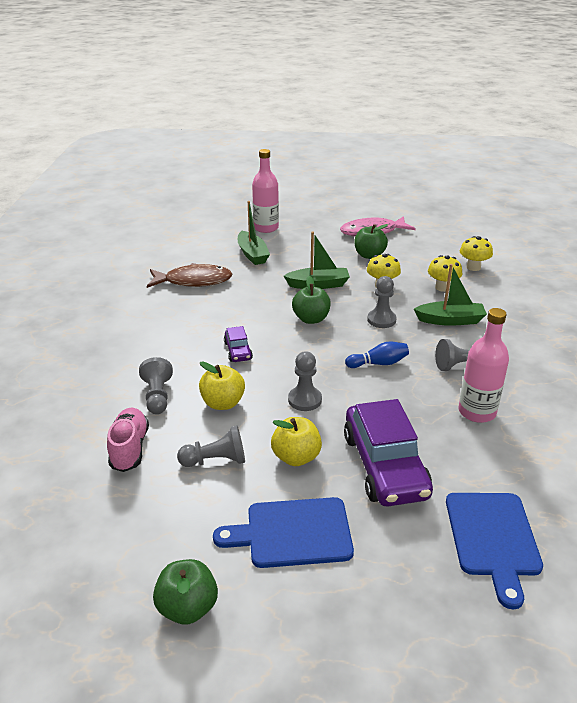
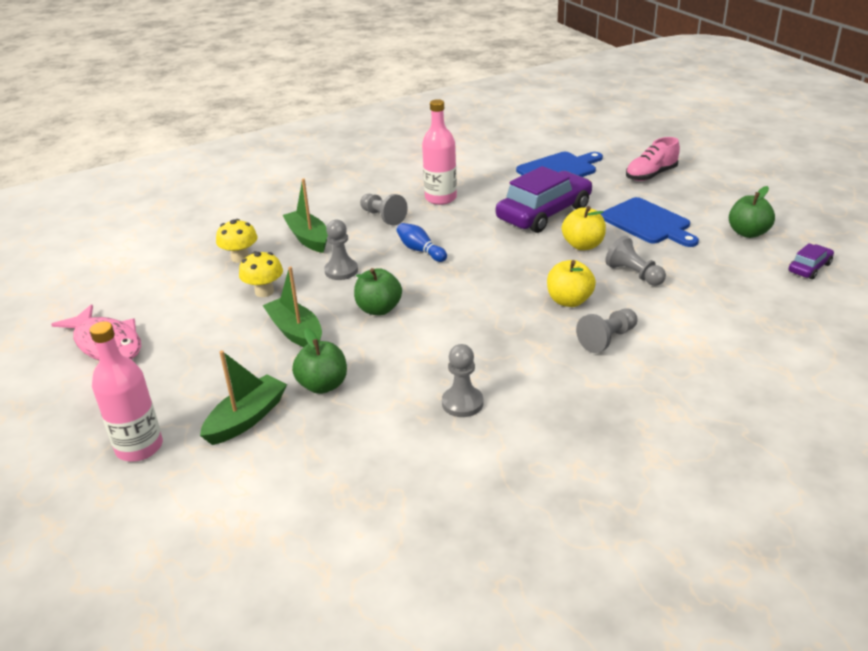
camera: 120 degrees left, 0 degrees up
pink shoe [107,408,149,472] -> pink shoe moved to [626,137,680,181]
brown fish [147,263,232,288] -> none
purple car [224,326,253,362] -> purple car moved to [789,243,834,279]
grey pawn [288,351,322,411] -> grey pawn moved to [442,344,483,417]
green apple [355,224,388,259] -> green apple moved to [292,328,347,394]
yellow mushroom [460,236,493,271] -> none

